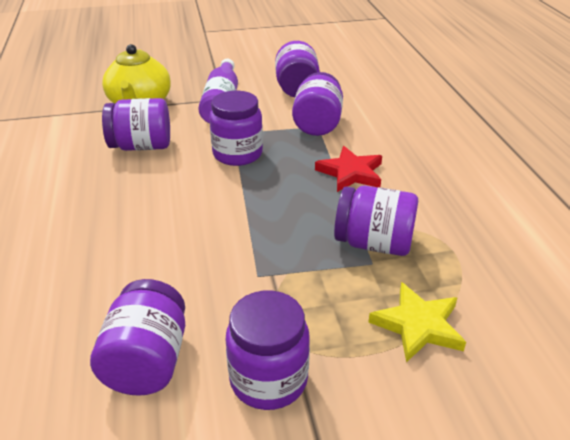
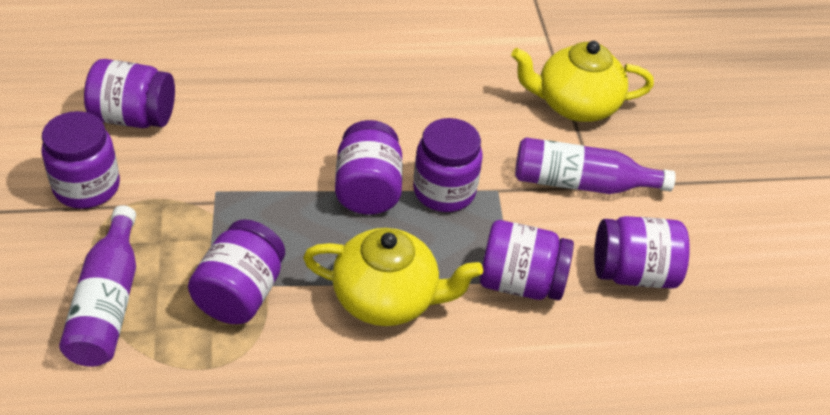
camera: 90 degrees right, 10 degrees up
purple jar [102,98,170,151] -> purple jar moved to [335,120,403,215]
red star [315,146,382,192] -> yellow teapot [303,228,483,326]
yellow star [368,282,466,362] -> purple bottle [59,205,136,367]

